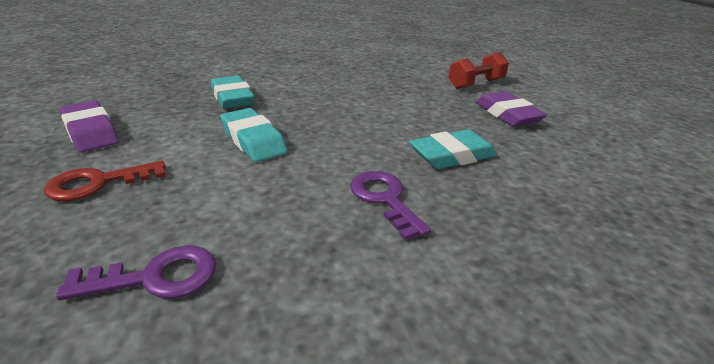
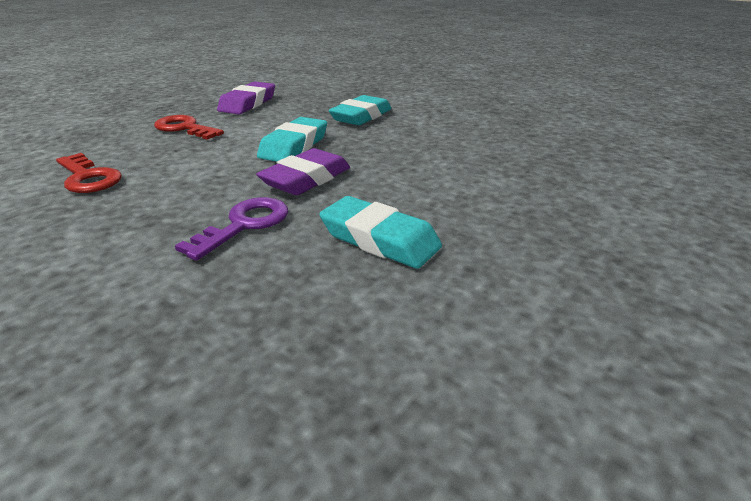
camera: 60 degrees right, 0 degrees up
purple key [56,245,216,300] -> red key [56,153,122,193]
red dumbbell [448,52,509,89] -> none
purple eraser [476,91,547,127] -> purple eraser moved to [256,148,350,195]

